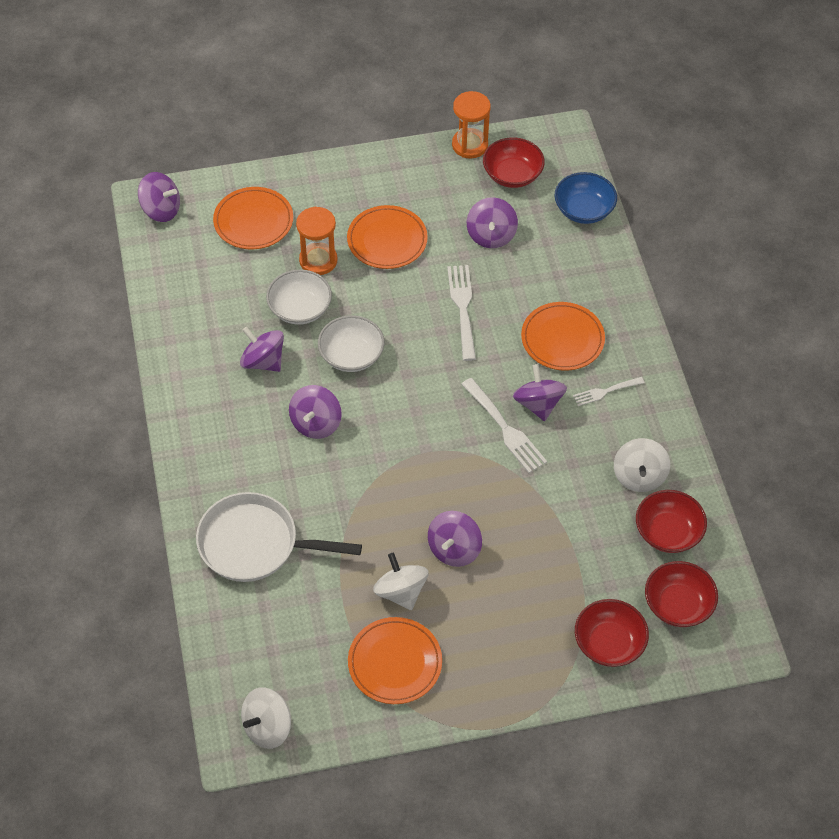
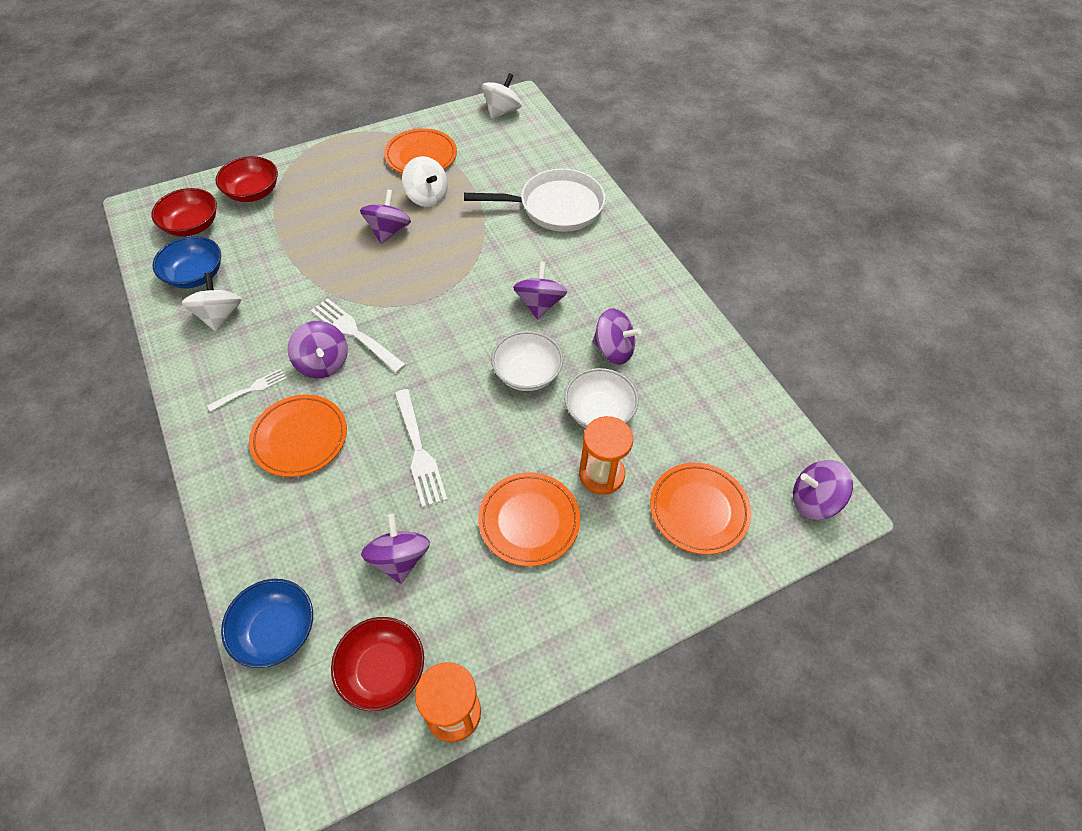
camera: 165 degrees right, 0 degrees up
red bowl [636,490,707,553] -> blue bowl [152,236,221,288]

